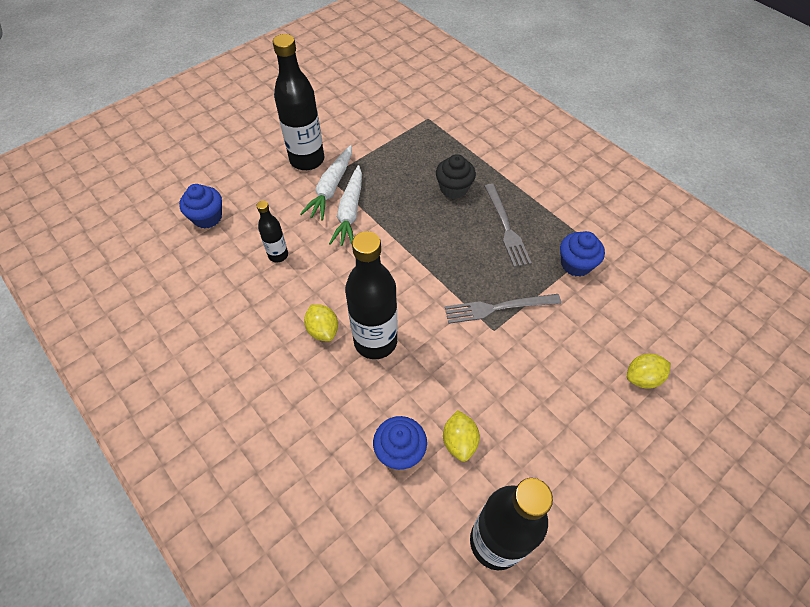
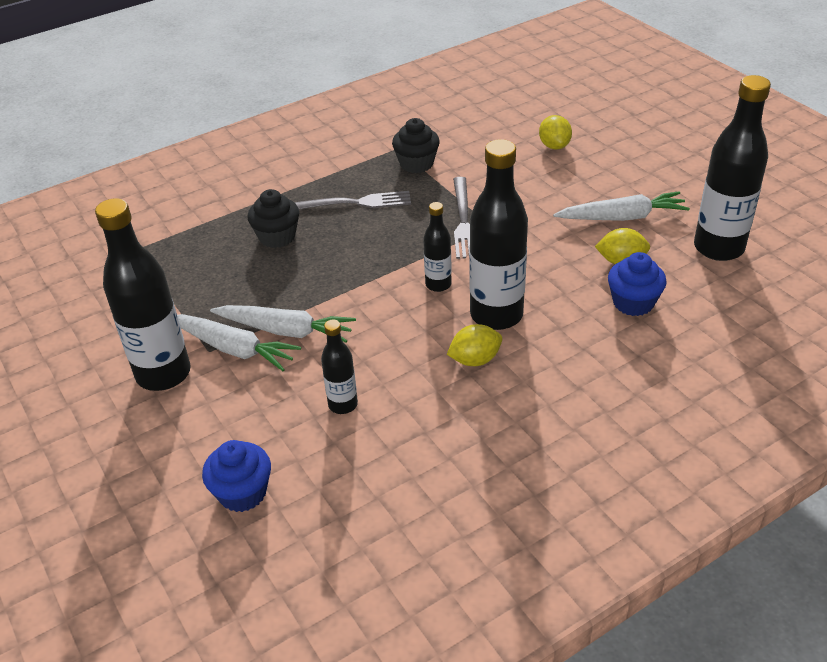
camera: 80 degrees left, 15 degrees down
blue cupcake [560,231,605,277] -> black cupcake [392,118,440,173]
none -> black bottle [423,202,452,292]
none -> white carrot [553,191,690,221]

